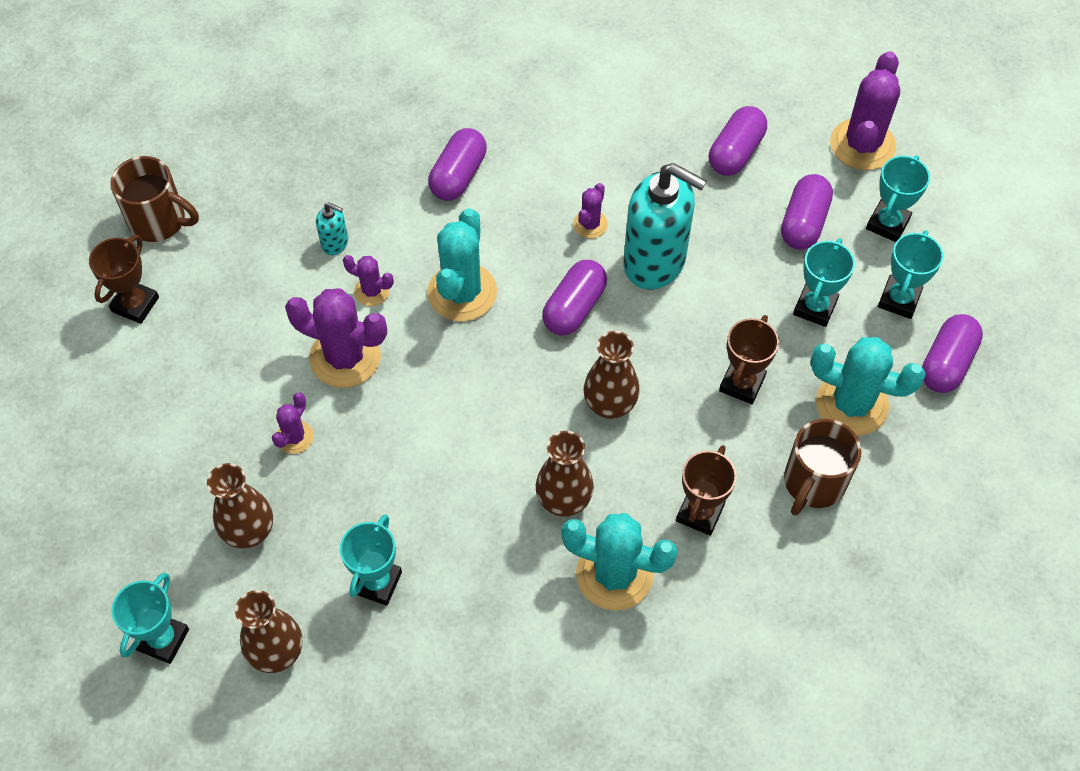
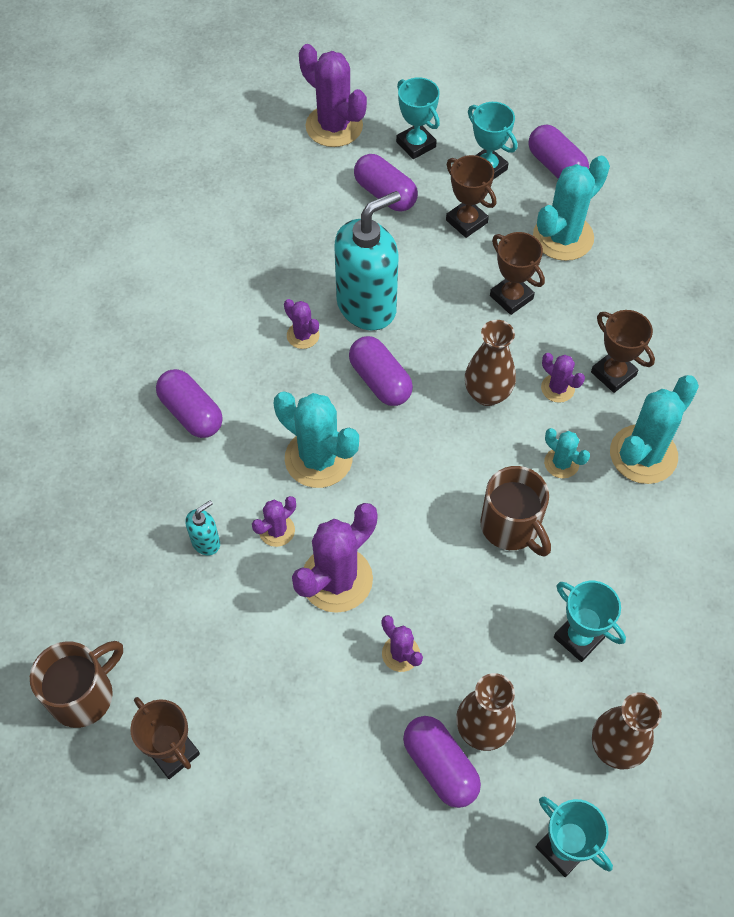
camera: 65 degrees left, 0 degrees up
brown vase [536,431,594,517] -> turquoise cactus [544,428,590,478]
purple capsule [709,106,767,176] -> purple capsule moved to [403,716,481,808]
brown mug [784,419,862,515] -> brown mug moved to [480,466,551,556]
turquoise trophy [793,238,855,327] -> brown trophy [446,155,496,238]
none -> purple cactus [541,353,585,403]

